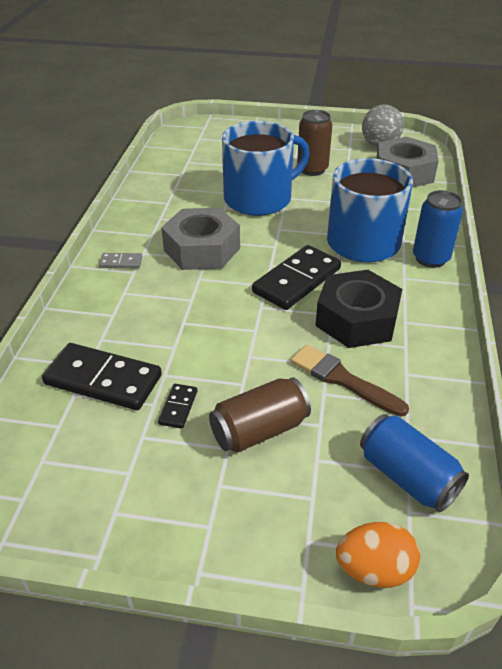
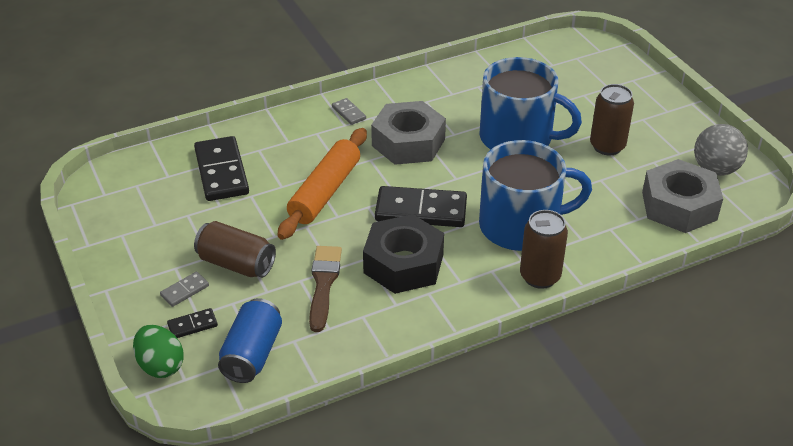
camera: 55 degrees right, 0 degrees up
black domino [158,384,197,429] -> black domino moved to [167,308,218,338]
orange egg [336,522,420,588] -> green egg [133,325,184,378]
blue can [413,190,463,268] -> brown can [520,210,568,289]
none -> grey domino [160,272,209,307]
none -> orange rolling pin [278,128,367,240]

